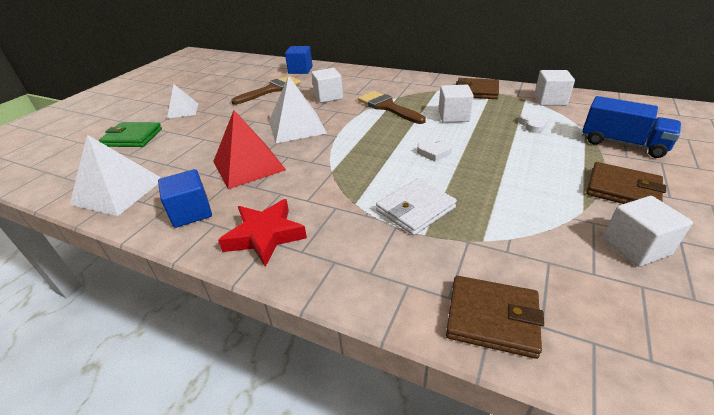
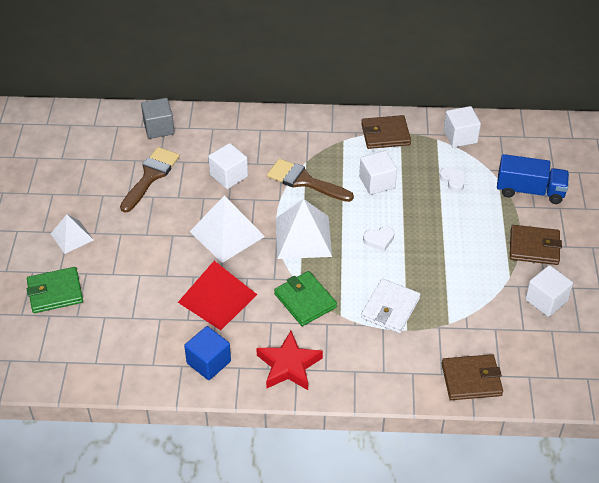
camera: 25 degrees left, 10 degrees up
white pyramid [70,135,161,216] -> white pyramid moved to [276,199,332,259]
blue cube [285,46,313,74] -> grey cube [141,98,175,139]
none -> green wallet [274,271,337,326]

